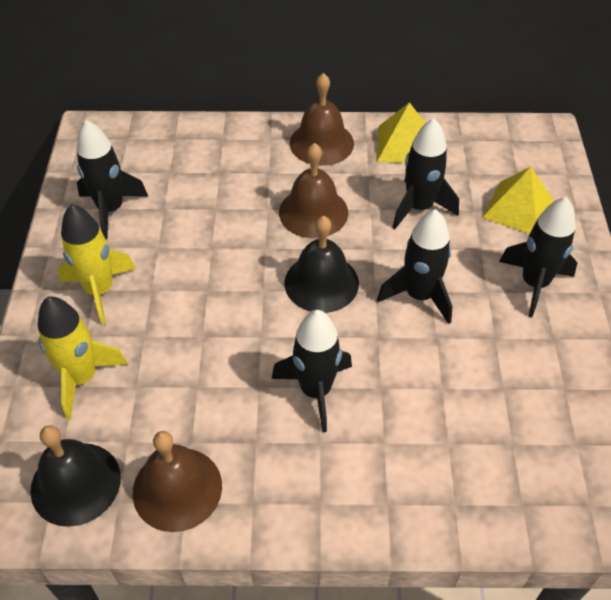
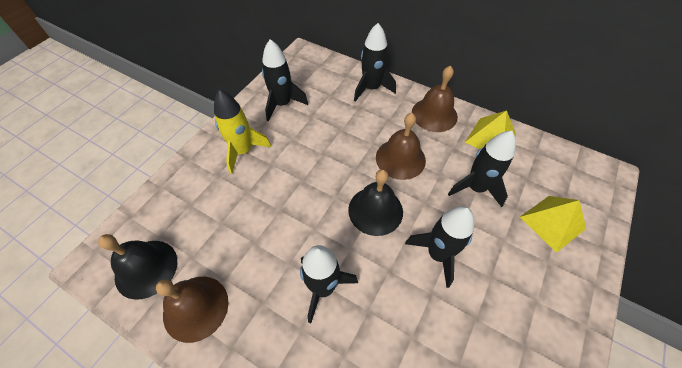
camera: 30 degrees right, 5 degrees up
yellow rocket [38,296,128,419] -> none
black rocket [499,197,577,317] -> black rocket moved to [354,23,396,102]

